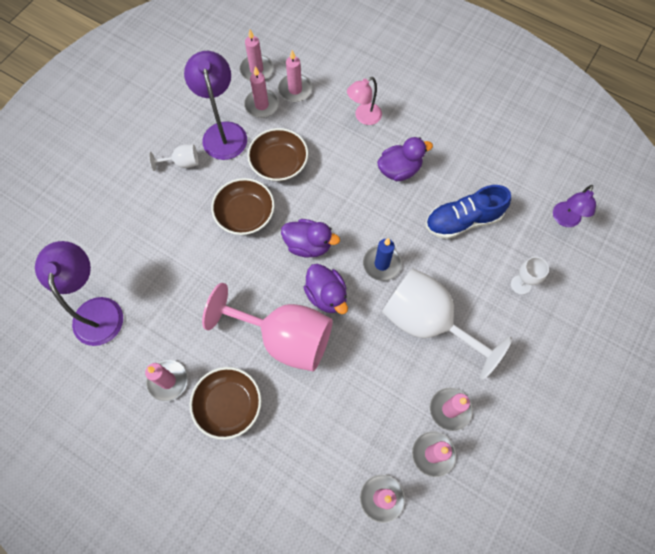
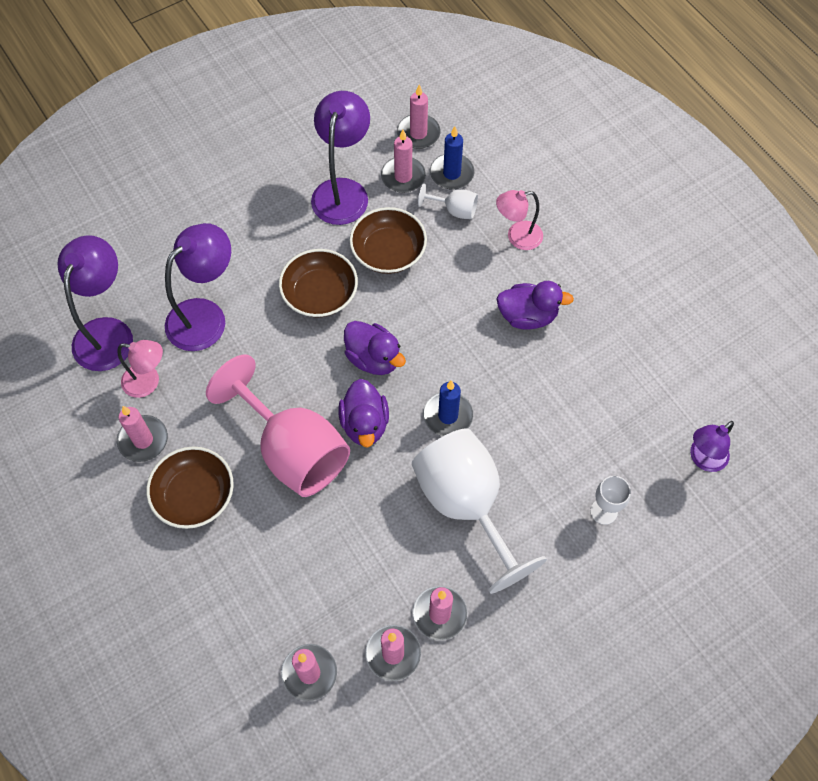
camera: 25 degrees right, 5 degrees down
white goblet [149,144,199,171] -> white goblet moved to [418,183,478,219]
pink candle [278,50,312,102] -> blue candle [430,126,475,189]
blue shoe [426,185,511,239] -> none
none -> pink lamp [117,340,163,398]
none -> purple lamp [165,223,231,351]

